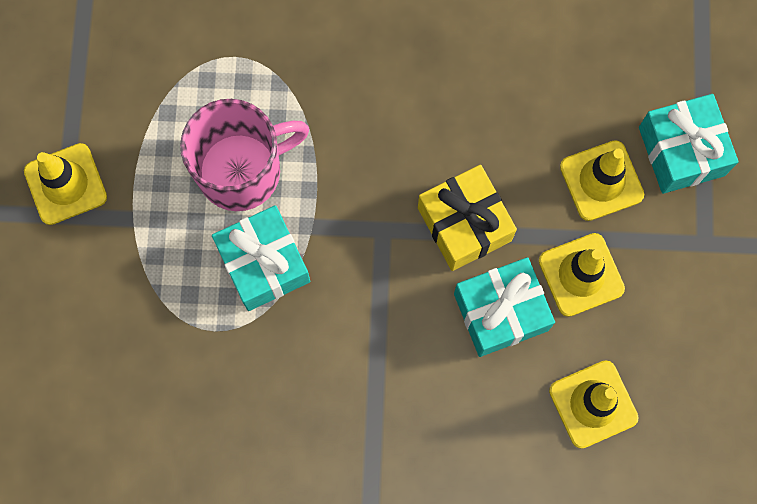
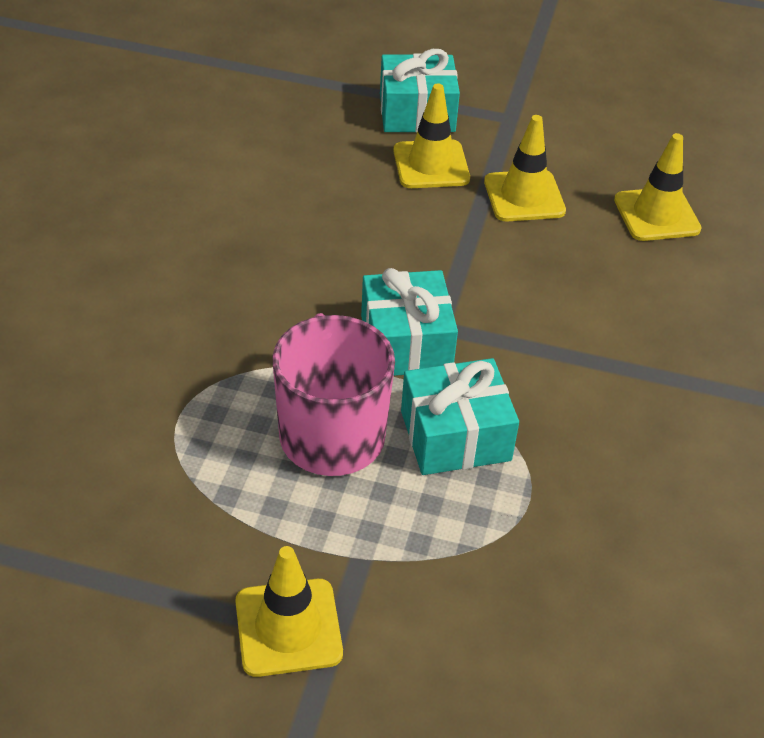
camera: 80 degrees left, 30 degrees down
yellow gift [418,165,517,271] -> none
turquoise gift [454,257,555,357] -> turquoise gift moved to [361,268,458,376]

